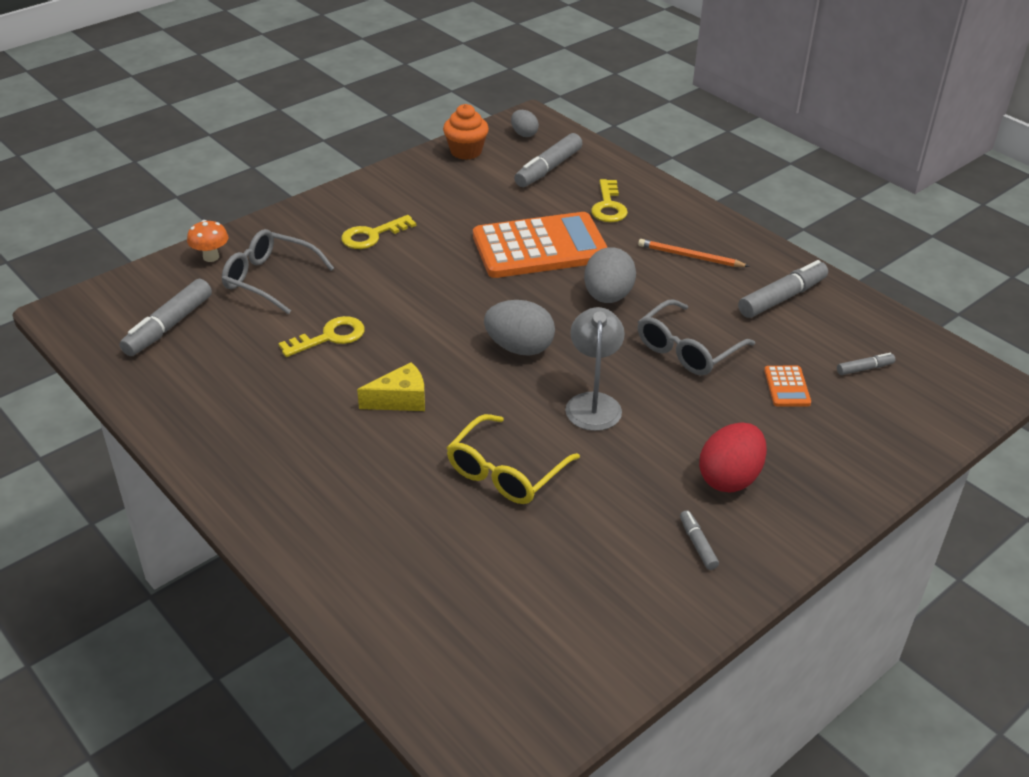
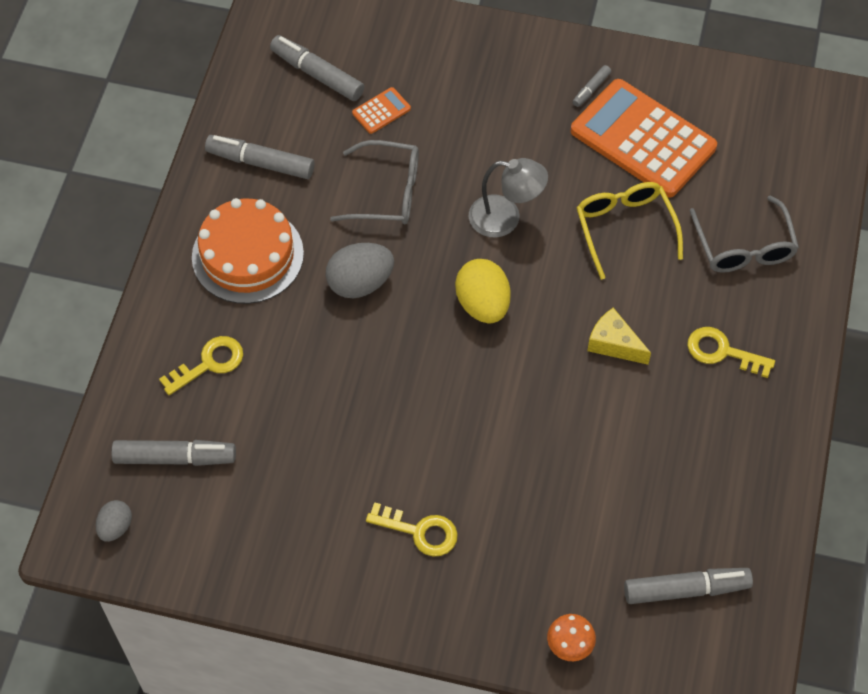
camera: 125 degrees left, 20 degrees up
grey glasses [222,229,334,314] -> grey glasses moved to [690,196,799,273]
yellow key [278,316,365,357] -> yellow key moved to [687,327,775,378]
orange cupcake [443,104,489,160] -> none
yellow glasses [447,414,580,504] -> yellow glasses turned 105 degrees counterclockwise [577,182,683,280]
orange calculator [473,212,607,278] -> orange calculator moved to [571,79,717,197]
grey egg [484,300,555,356] -> yellow egg [455,259,510,323]
grey lamp [565,307,625,431] -> grey lamp turned 135 degrees counterclockwise [469,158,548,238]
orange pencil [638,239,750,267] -> orange cake [192,198,304,304]
red egg [699,422,767,493] -> none
grey marker [837,353,895,375] -> grey marker [270,35,364,101], size x1.95

